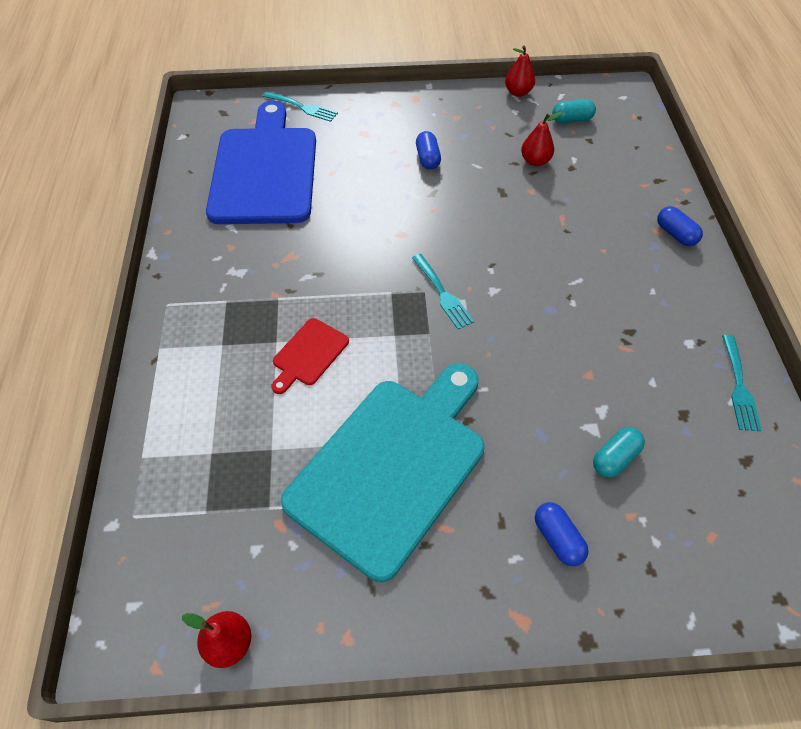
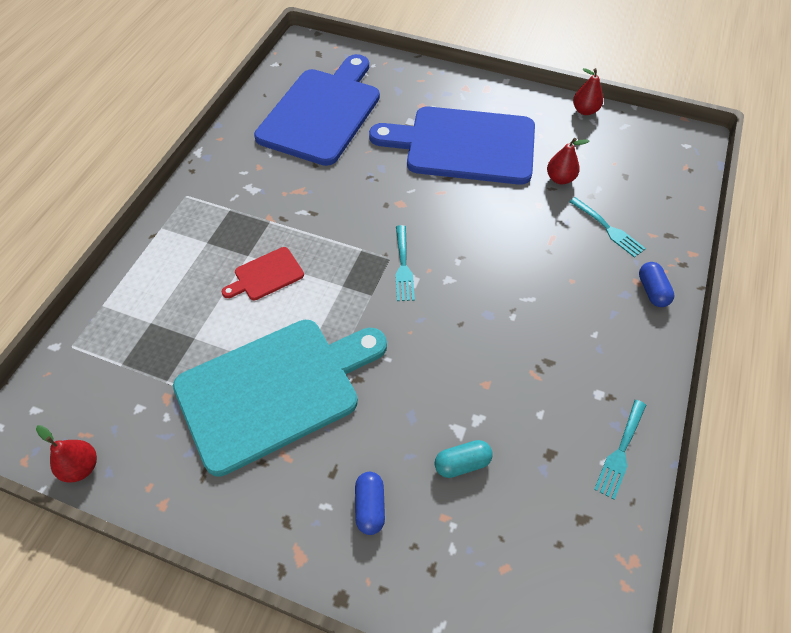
camera: 25 degrees right, 0 degrees up
turquoise fork [263,92,338,122] -> turquoise fork moved to [569,197,646,258]
blue capsule [416,131,441,170] -> blue cutting board [369,107,535,185]
turquoise capsule [552,99,596,123] -> none

